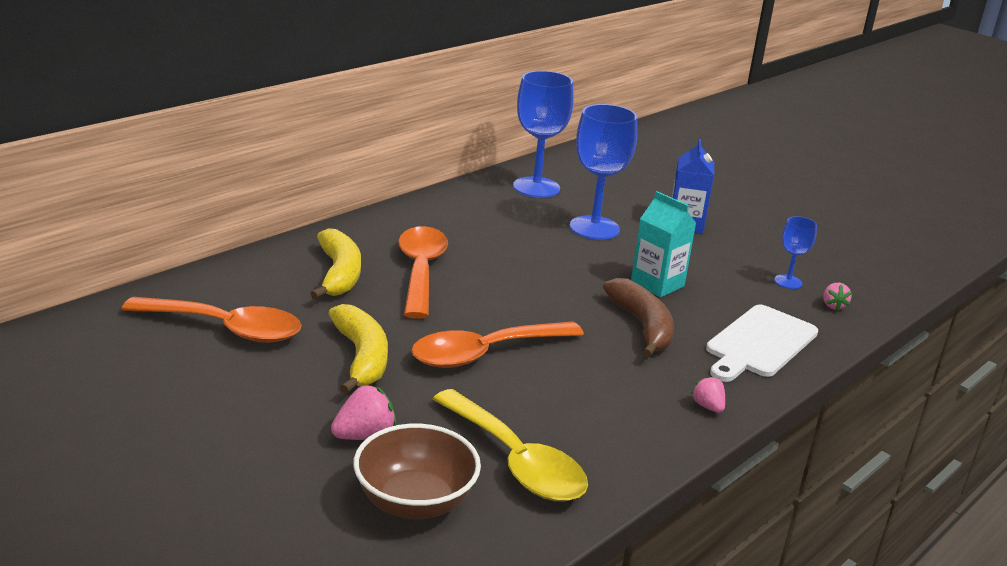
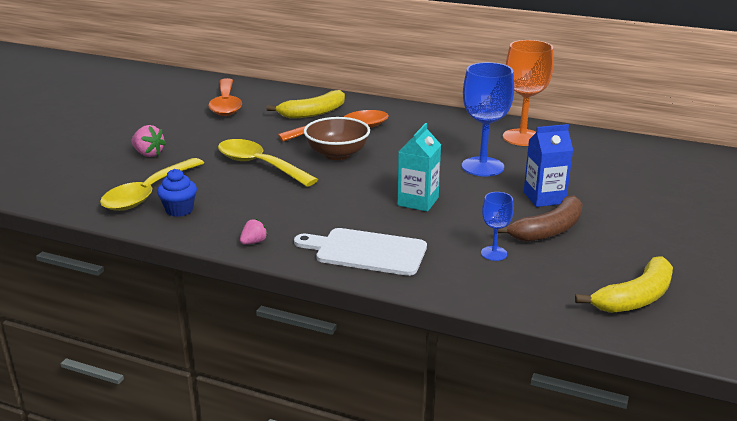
camera: 70 degrees right, 0 degrees up
yellow banana [328,304,388,394] -> yellow banana moved to [575,256,673,313]
brown bowl [353,424,481,519] -> brown bowl moved to [304,117,370,160]
orange spoon [411,321,584,368] -> yellow spoon [218,139,318,187]
blue goblet [513,71,574,198] -> orange goblet [503,40,554,146]
brown banana [603,278,674,358] -> brown banana moved to [498,196,583,242]
pink strawberry [823,283,852,311] -> none
none -> blue cupcake [157,169,197,217]

